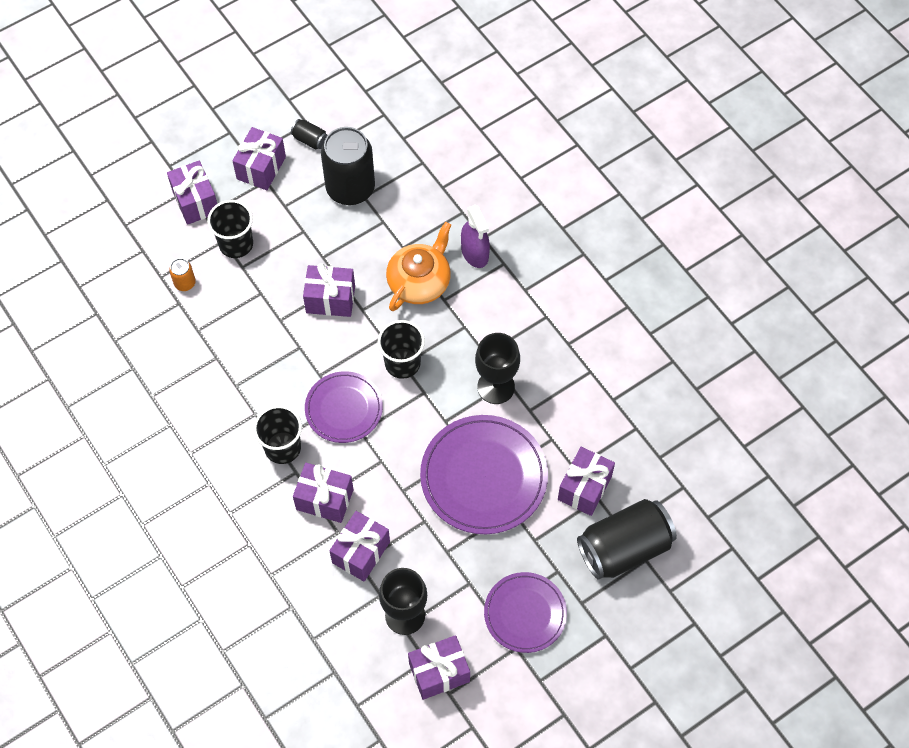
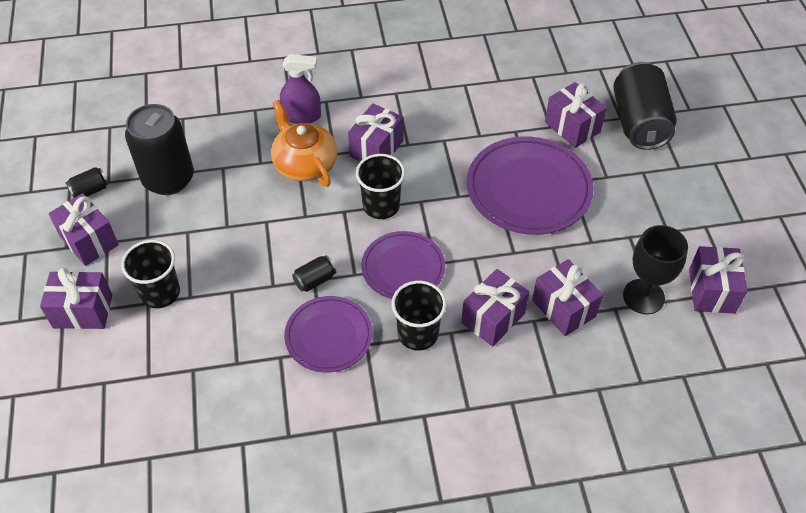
camera: 65 degrees left, 10 degrees down
orange can [169,258,196,291] -> none
purple gift [303,263,355,317] -> purple gift moved to [348,103,403,162]
black goblet [475,333,520,404] -> none
purple plate [484,572,567,653] -> purple plate moved to [284,296,373,373]
none -> black can [292,255,336,292]

